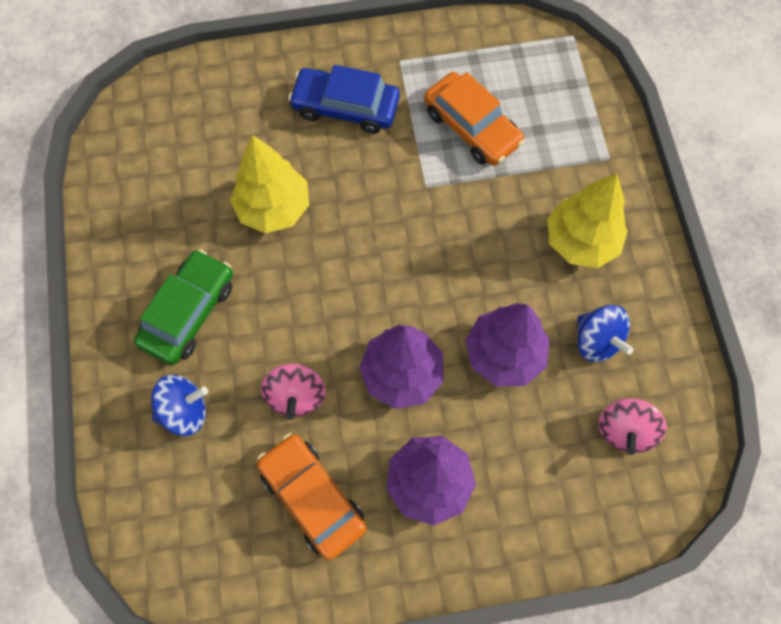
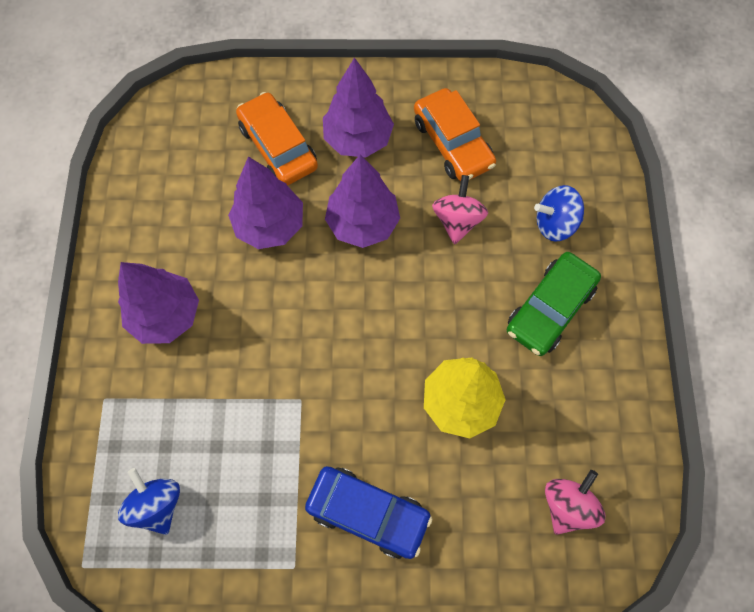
camera: 170 degrees left, 0 degrees up
orange car [424,72,525,166] -> orange car moved to [236,92,318,186]
yellow tree [547,173,628,268] -> purple tree [118,262,199,344]
blue spinning top [577,305,634,362] -> blue spinning top moved to [118,468,180,535]
pink spinning top [599,398,667,455] -> pink spinning top moved to [545,470,605,535]

